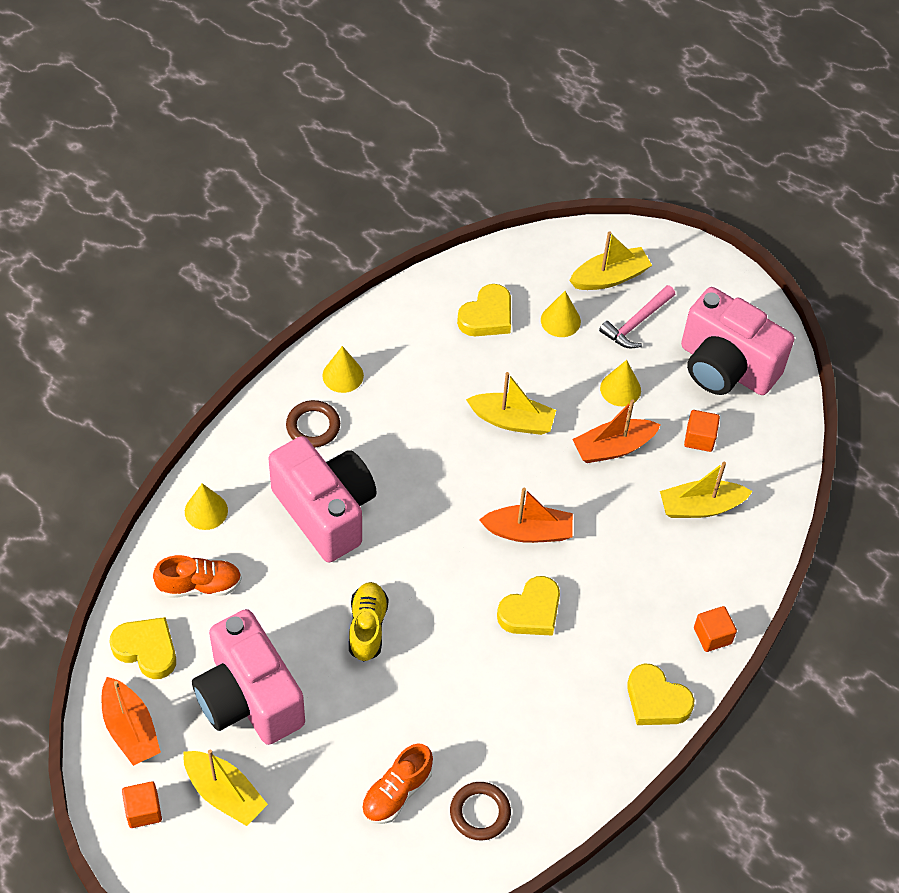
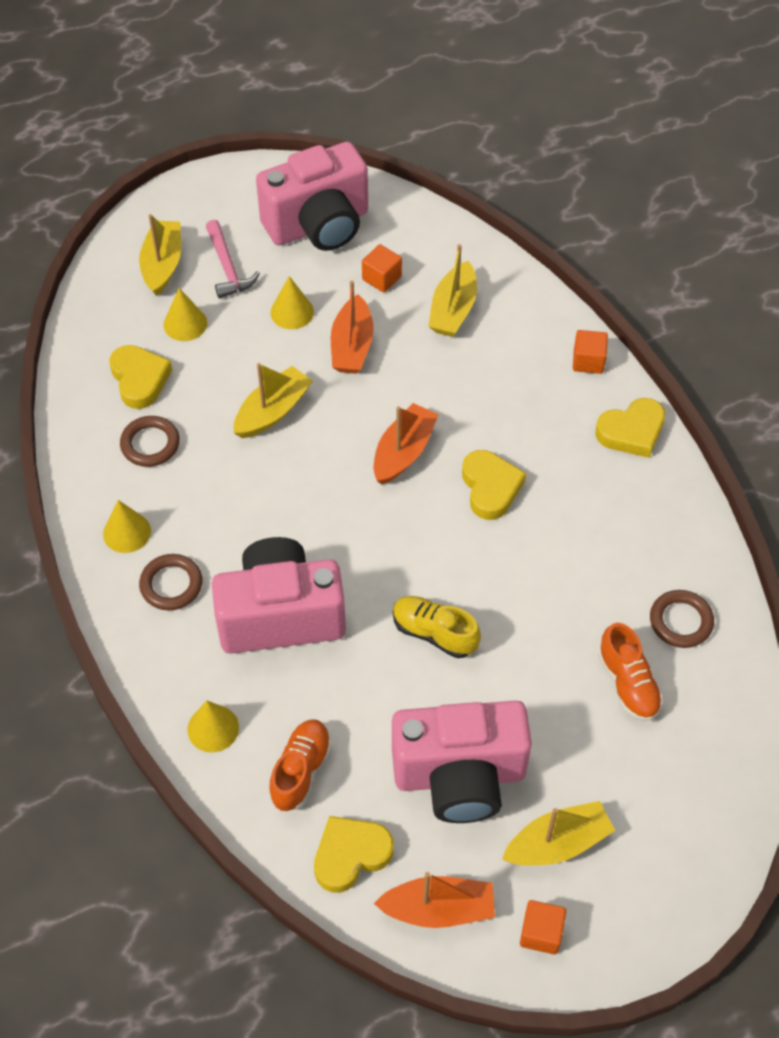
camera: 60 degrees left, 0 degrees up
none -> brown ring [120,416,180,467]

